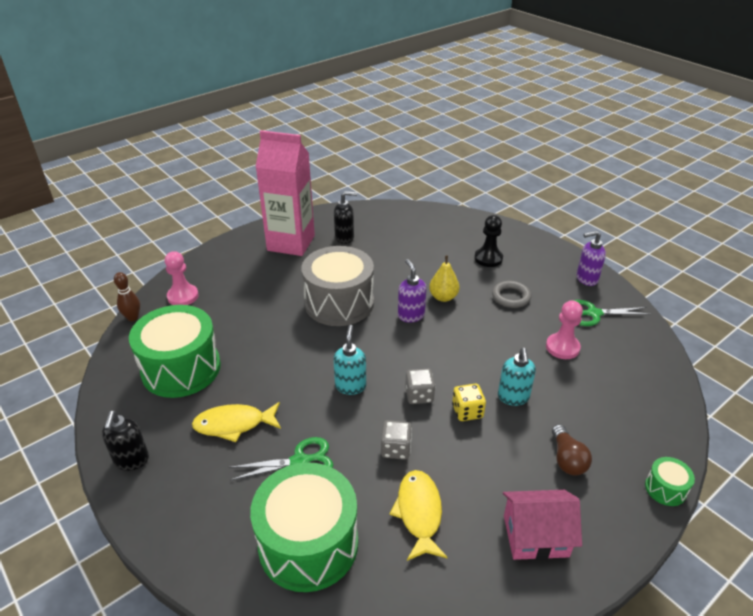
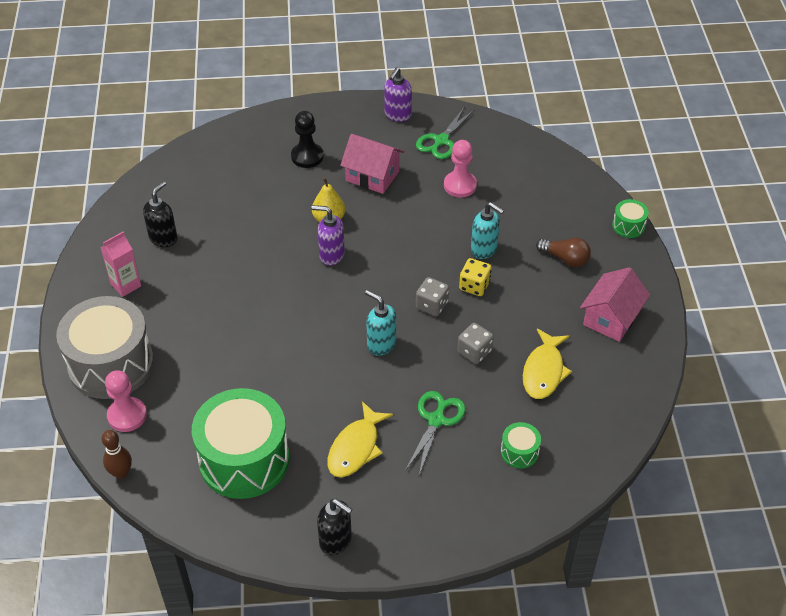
camera: 55 degrees left, 10 degrees up
green drum [250,462,358,592] -> green drum [501,422,541,469], size x0.42
pink carton [256,130,315,256] -> pink carton [100,232,141,297], size x0.46
grey drum [301,246,374,326] -> grey drum moved to [56,296,154,399]
yellow fish [389,470,447,561] -> yellow fish turned 105 degrees counterclockwise [523,329,572,399]
grey ring [492,281,531,308] -> pink house [340,134,404,194]

